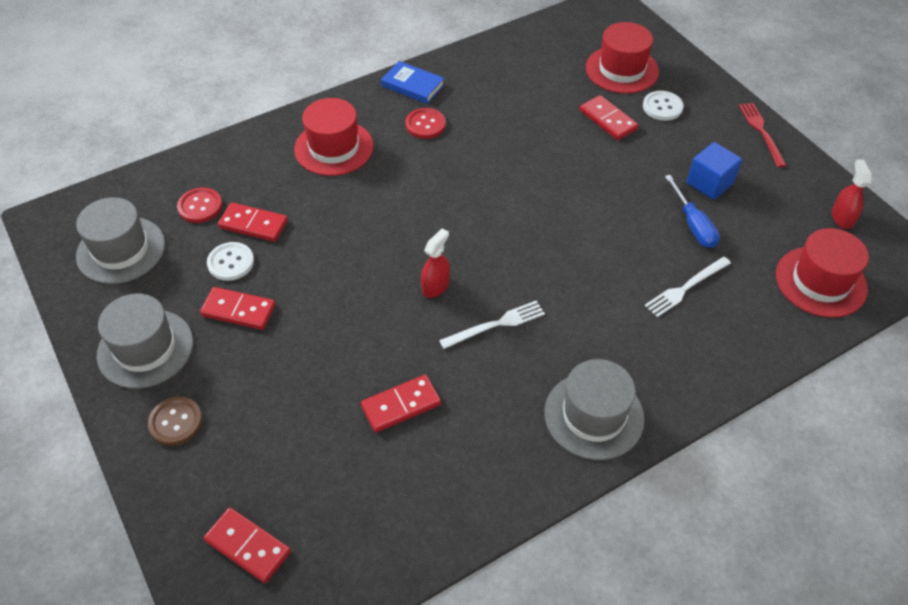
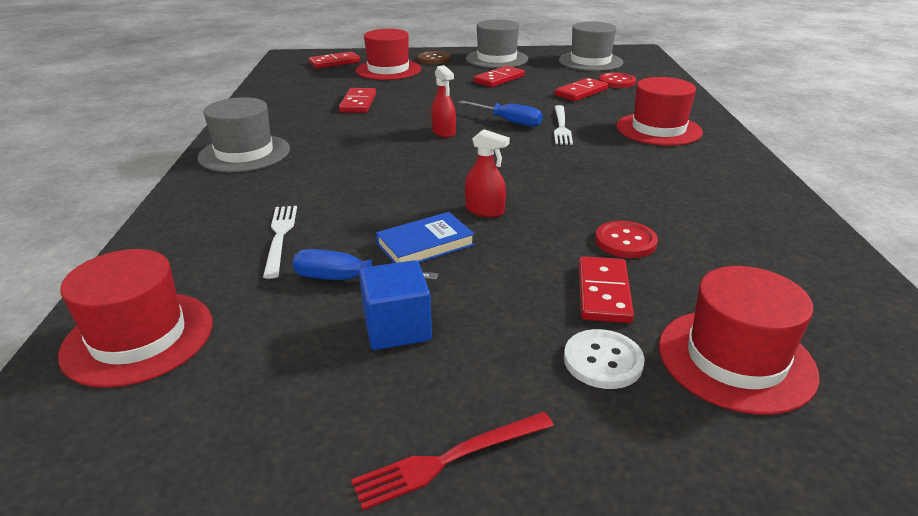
camera: 120 degrees right, 20 degrees down
white button [207,242,254,281] -> none
blue book [381,61,444,104] -> blue book moved to [376,212,475,263]
red button [405,108,446,139] -> red button moved to [595,221,658,258]
white fork [439,300,545,349] -> white fork moved to [554,105,573,145]
red domino [580,95,639,140] -> red domino turned 75 degrees counterclockwise [579,256,634,323]
red fork [739,103,787,167] -> red fork turned 135 degrees clockwise [351,412,554,510]
red spray bottle [832,159,872,229] -> red spray bottle moved to [465,129,510,218]
none -> red hat [356,29,421,80]
none -> blue screwdriver [458,101,543,127]

